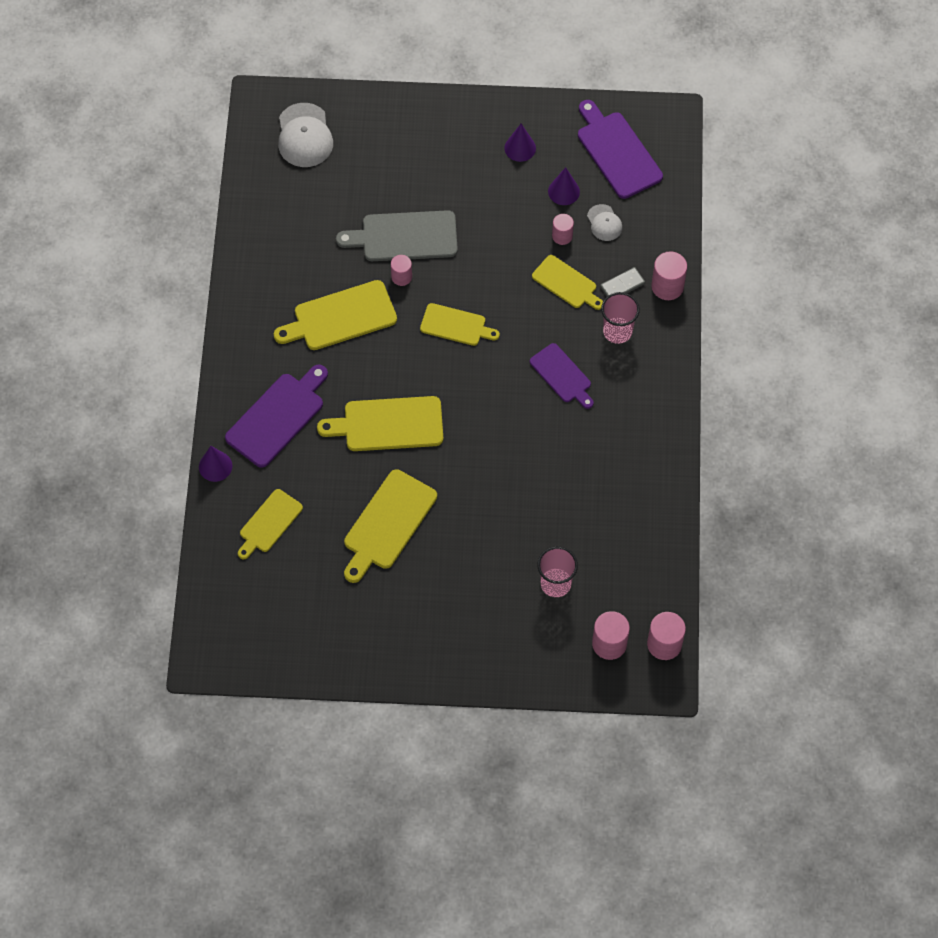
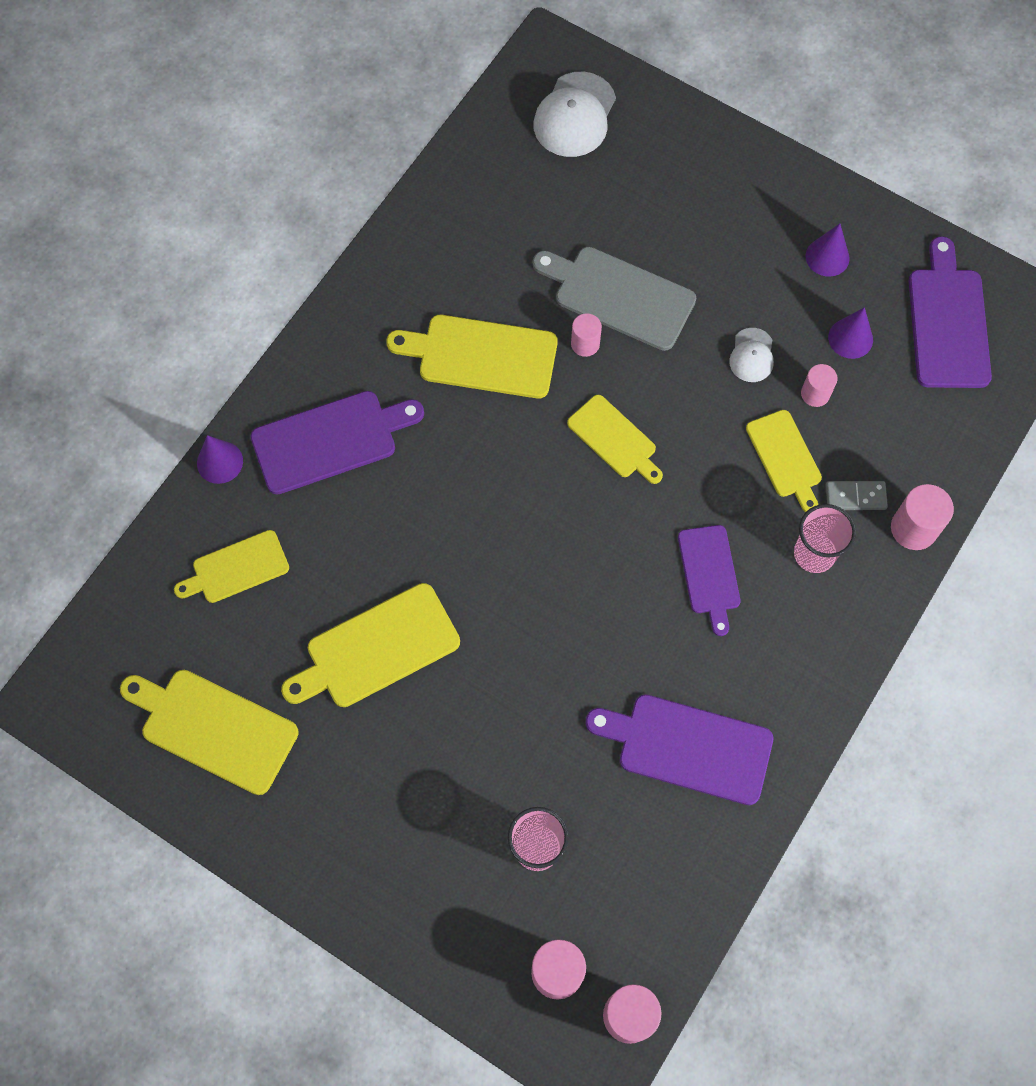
camera: 30 degrees right, 5 degrees up
yellow cutting board [317,396,443,451] -> yellow cutting board moved to [120,670,299,795]
white cap [587,204,622,241] -> white cap moved to [729,328,774,382]
none -> purple cutting board [586,694,773,805]

